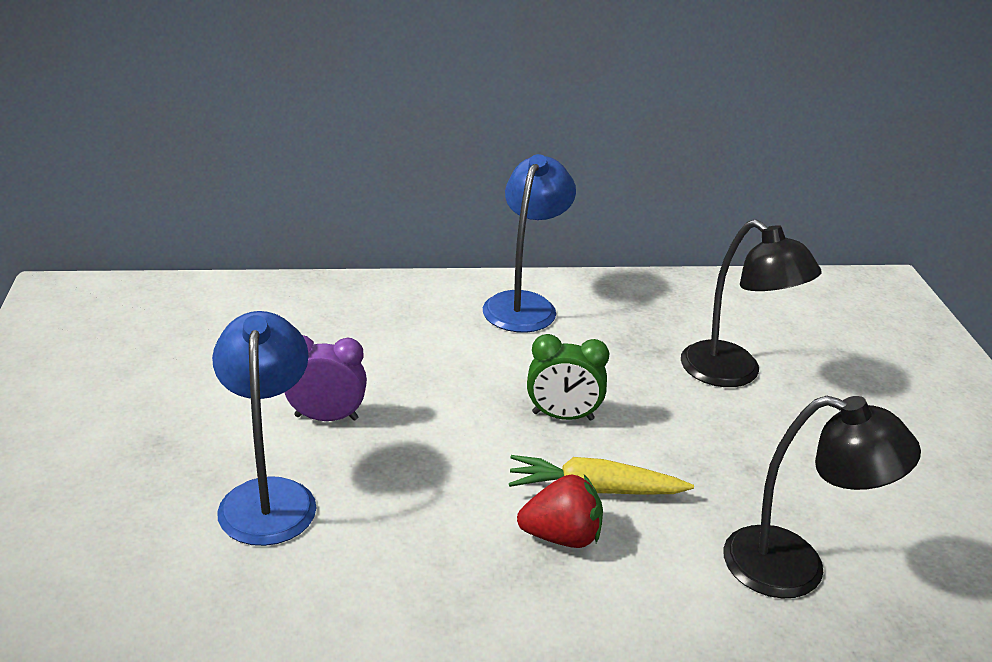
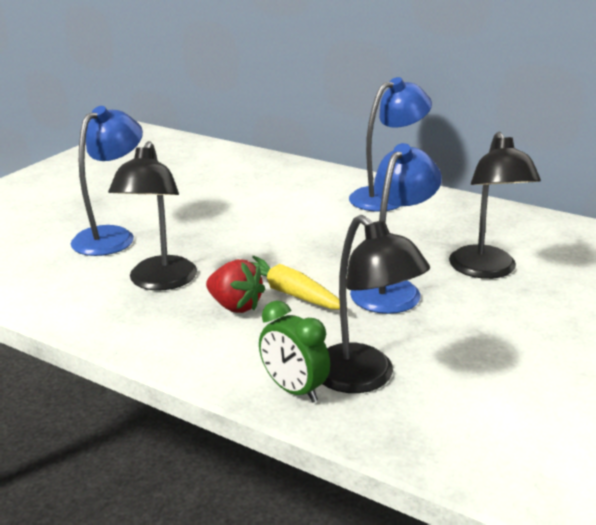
camera: 40 degrees right, 5 degrees down
purple clock [284,335,367,421] -> none
green clock [527,334,609,421] -> green clock moved to [259,301,330,403]
none -> black lamp [108,141,197,291]
none -> blue lamp [350,143,442,314]

